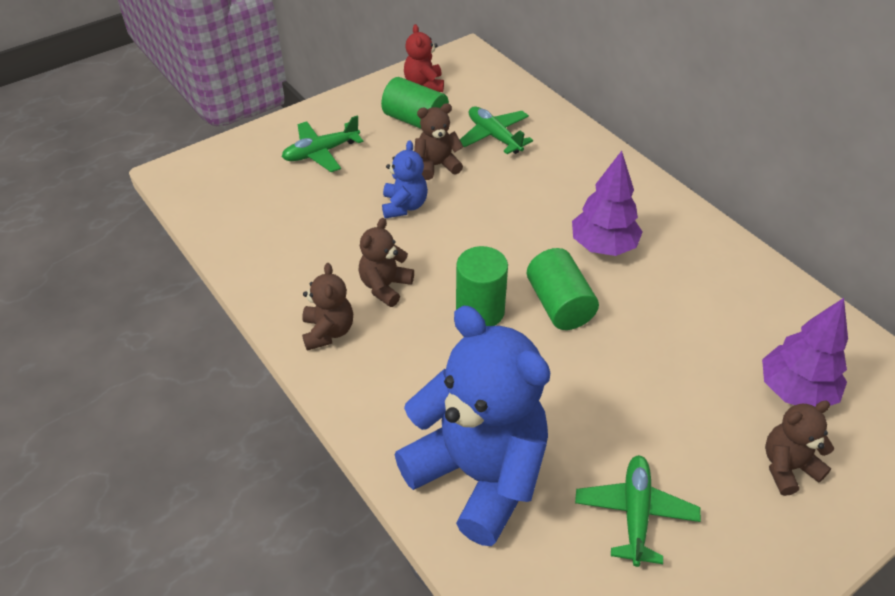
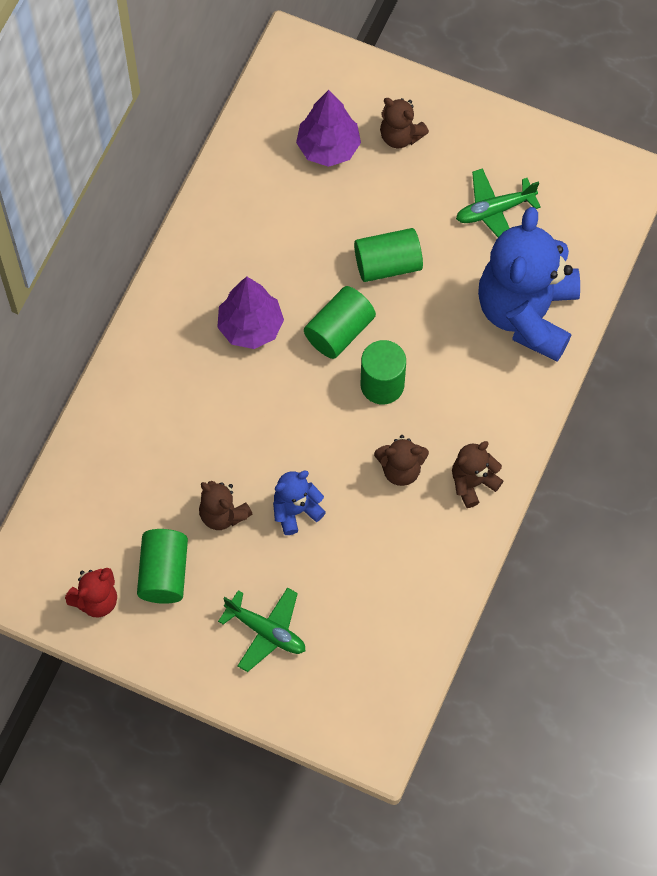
camera: 120 degrees left, 20 degrees up
green plane [460,106,533,154] -> none
none -> green cylinder [354,228,423,282]

